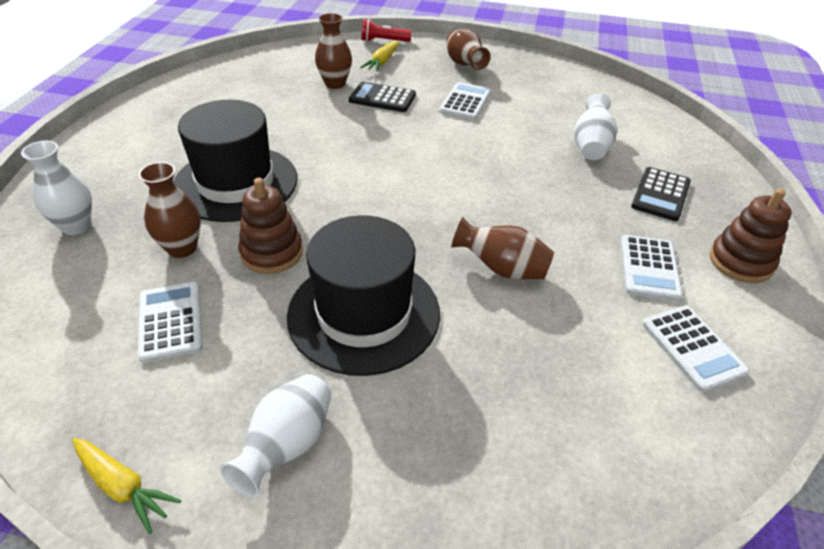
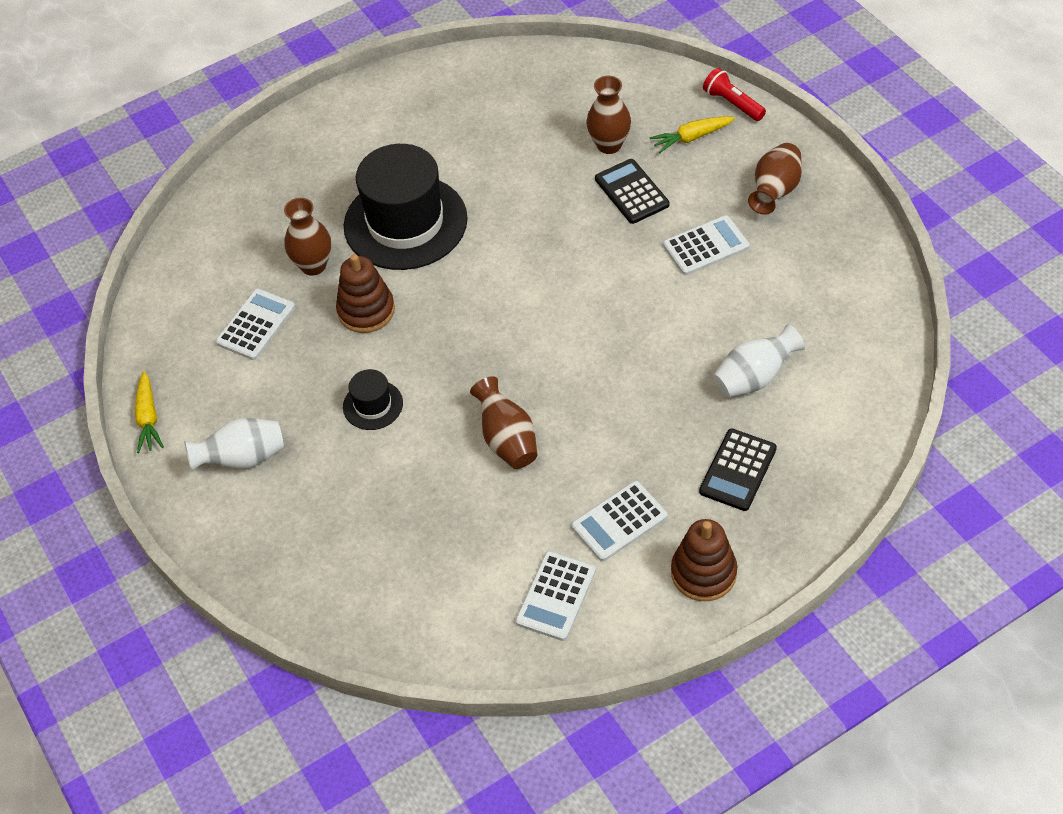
camera: 50 degrees right, 10 degrees up
white vase [21,140,92,235] -> none
black hat [287,215,440,376] -> black hat [343,369,403,430], size x0.45
black calculator [631,167,691,221] -> black calculator turned 45 degrees counterclockwise [699,429,777,511]

